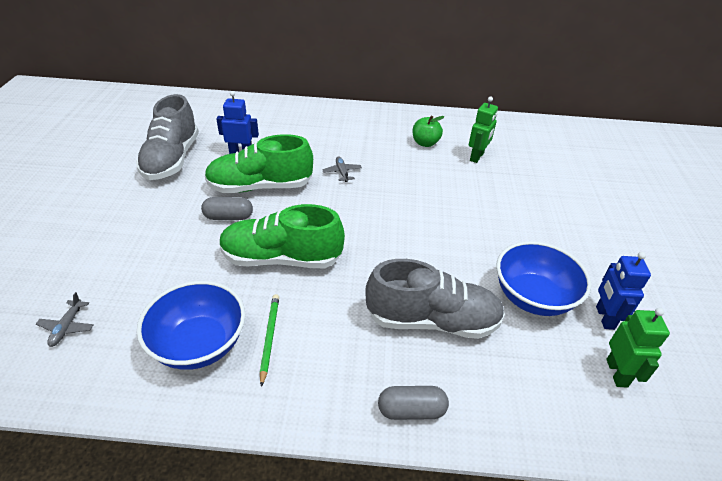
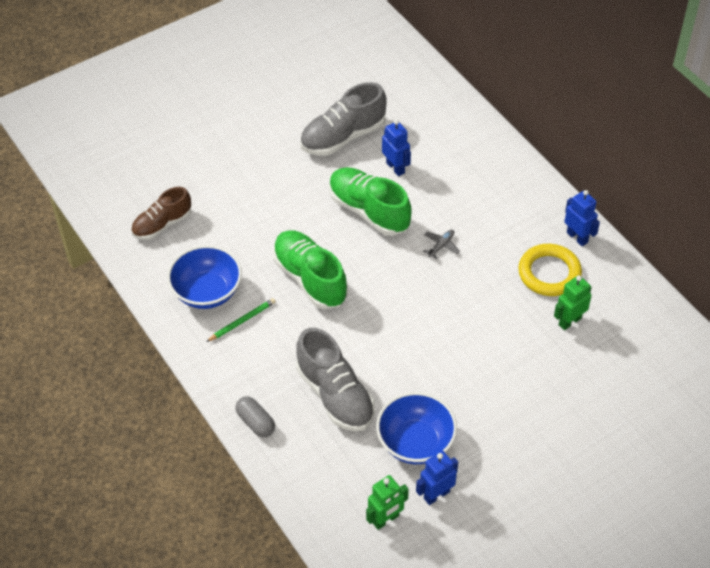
camera: 55 degrees right, 10 degrees up
grey plane [36,292,94,347] -> brown shoe [131,187,191,240]
grey capsule [201,197,253,220] -> none
green apple [413,116,445,147] -> yellow ring [518,244,582,296]
green robot [469,96,498,163] -> green robot turned 150 degrees clockwise [554,275,592,330]
none -> blue robot [564,190,600,246]

